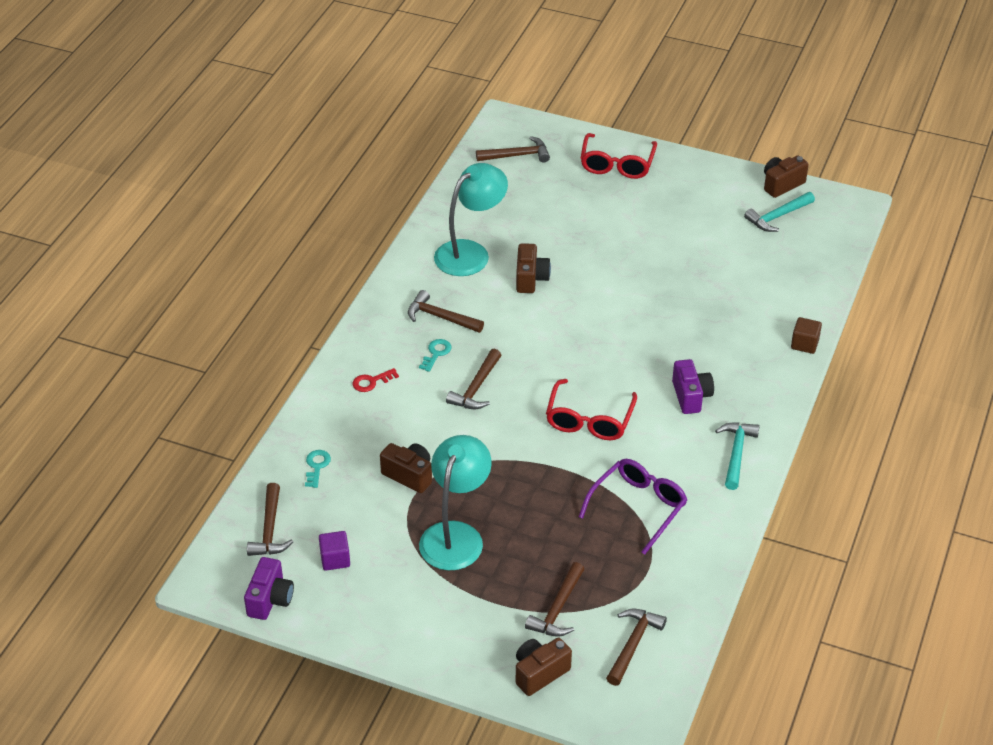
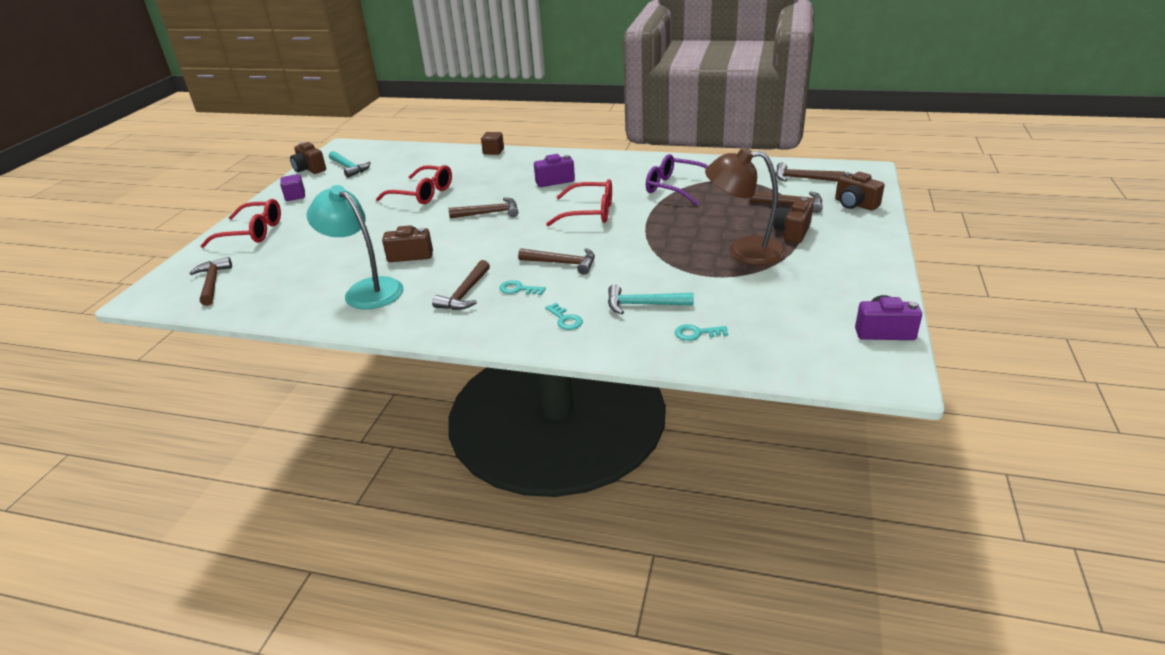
camera: 95 degrees left, 10 degrees down
brown hammer [247,483,293,556] -> brown hammer moved to [449,198,518,219]
purple cube [319,531,350,570] -> purple cube moved to [280,174,305,201]
red key [353,368,399,392] -> turquoise key [545,303,583,330]
brown camera [380,443,432,493] -> brown camera moved to [774,197,813,243]
turquoise lamp [419,435,492,570] -> brown lamp [705,147,786,265]
turquoise hammer [715,423,760,490] -> turquoise hammer moved to [608,284,694,314]
none -> red glasses [376,165,452,204]

